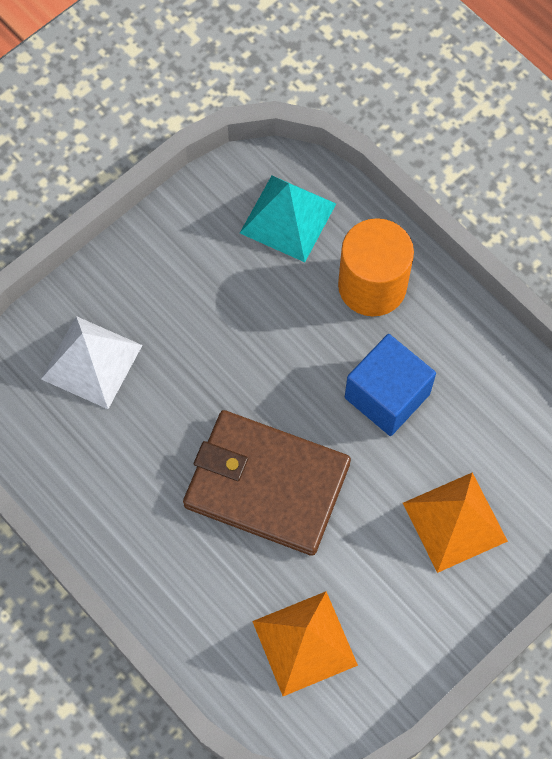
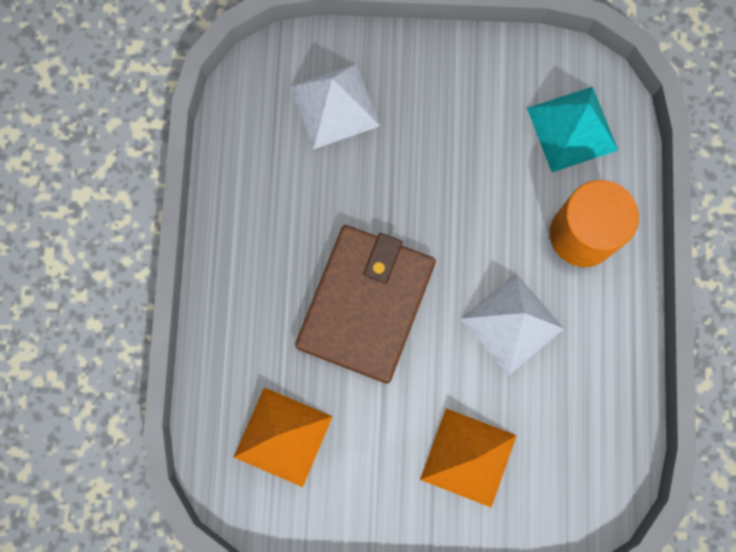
camera: 45 degrees right, 10 degrees up
brown wallet [183,410,351,556] -> brown wallet turned 45 degrees clockwise [295,225,436,384]
blue cube [345,334,436,436] -> white pyramid [460,273,564,376]

